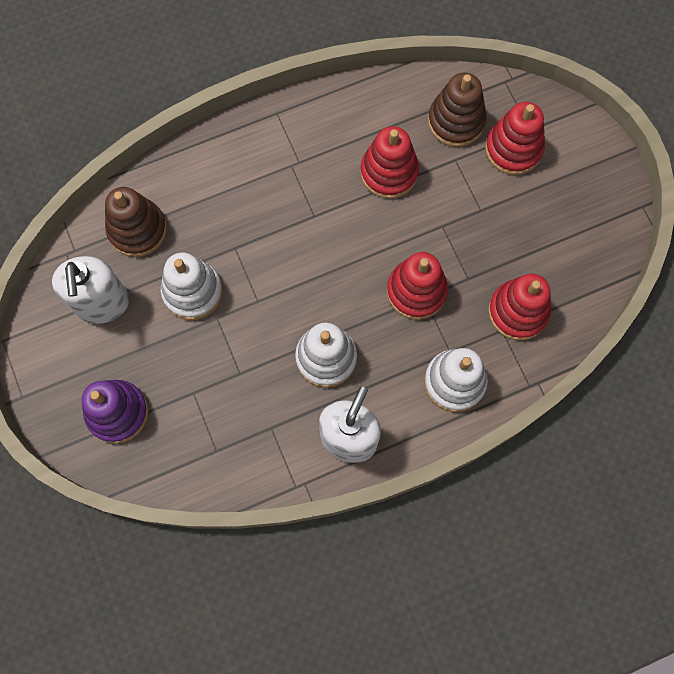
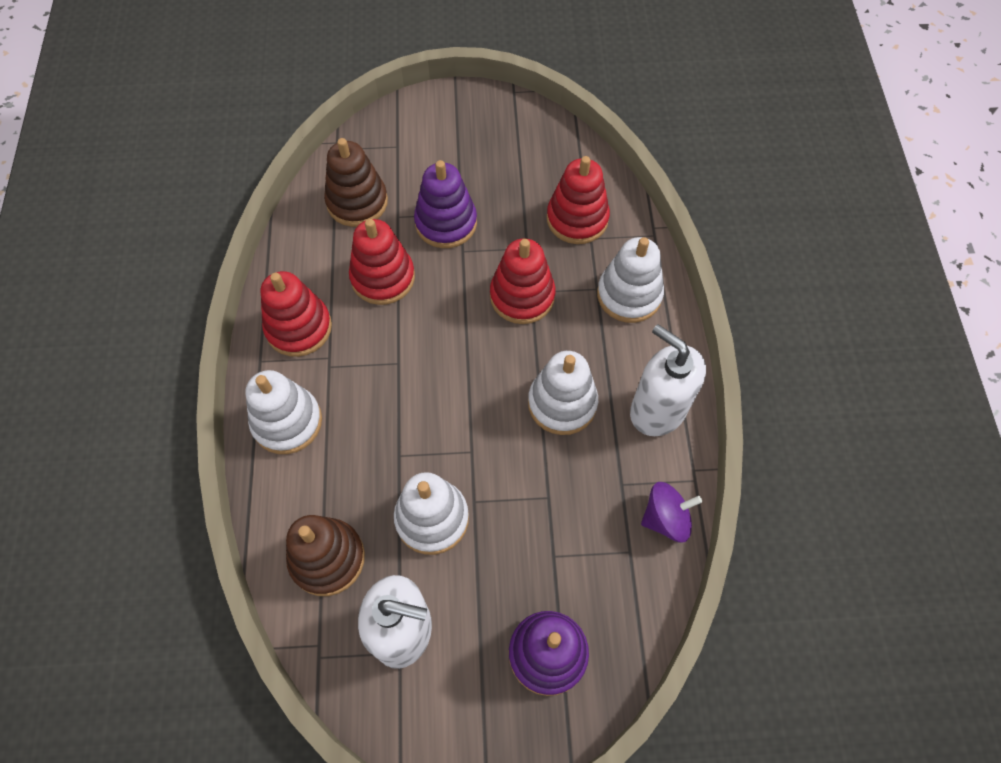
camera: 70 degrees left, 10 degrees down
red stacking toy [485,102,545,175] -> red stacking toy moved to [260,271,332,357]
none -> white stacking toy [246,370,322,454]
none -> purple stacking toy [414,160,477,248]
none -> purple spinning top [641,482,702,543]

